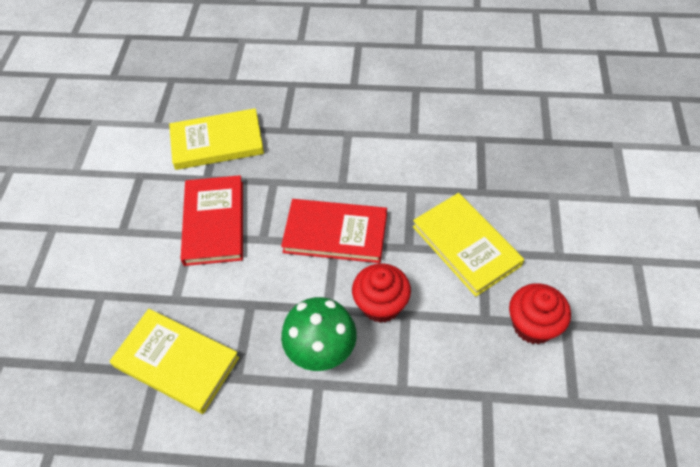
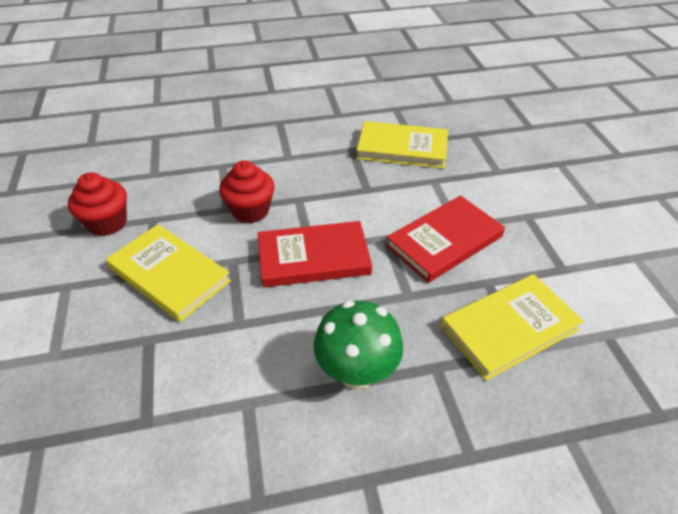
camera: 160 degrees right, 10 degrees down
red book [181,175,243,266] -> red book turned 75 degrees clockwise [386,195,505,283]
green mushroom [281,297,357,371] -> green mushroom moved to [314,300,403,390]

